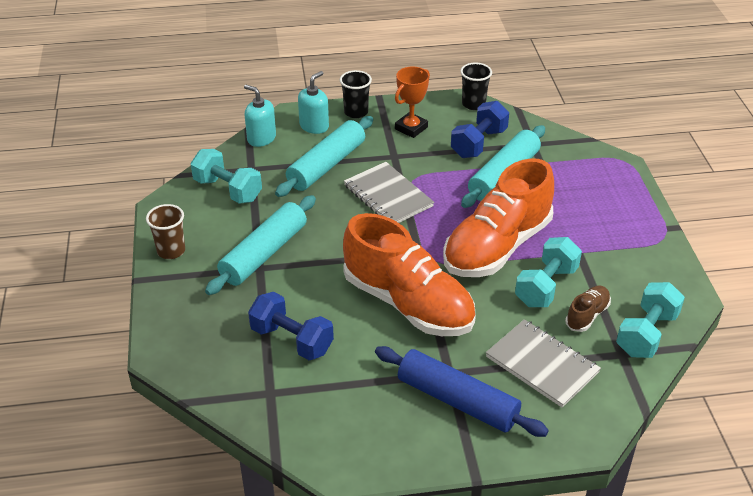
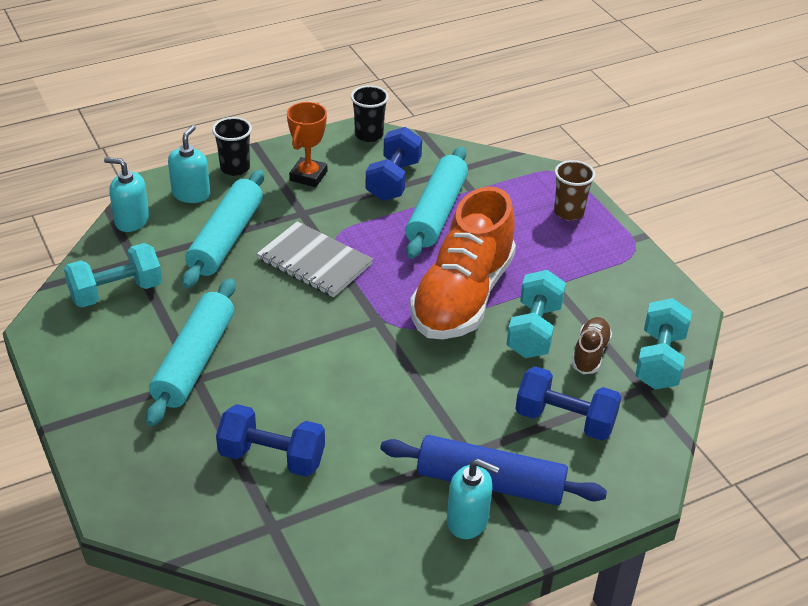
camera: 20 degrees left, 0 degrees up
brown cup [146,204,185,259] -> brown cup moved to [554,160,595,221]
turquoise dumbbell [190,149,262,204] -> turquoise dumbbell turned 45 degrees counterclockwise [64,243,162,307]
orange shoe [343,213,476,336] -> none
grey notebook [486,319,601,408] -> blue dumbbell [515,366,621,441]
none -> turquoise soap dispenser [447,459,499,539]

